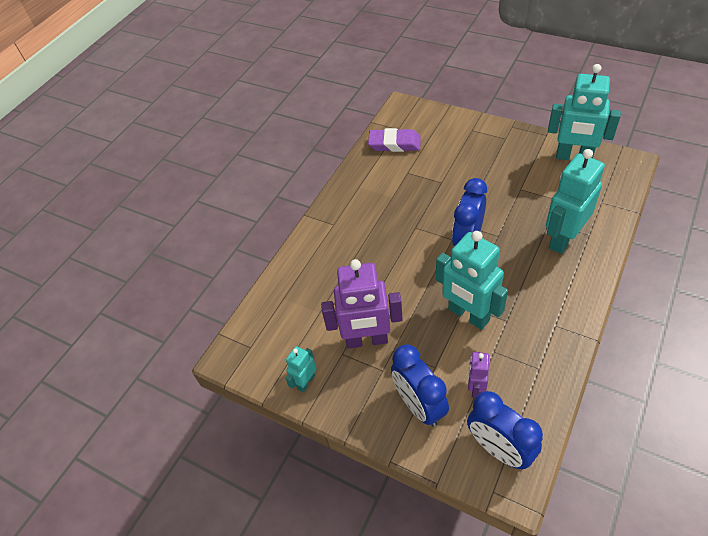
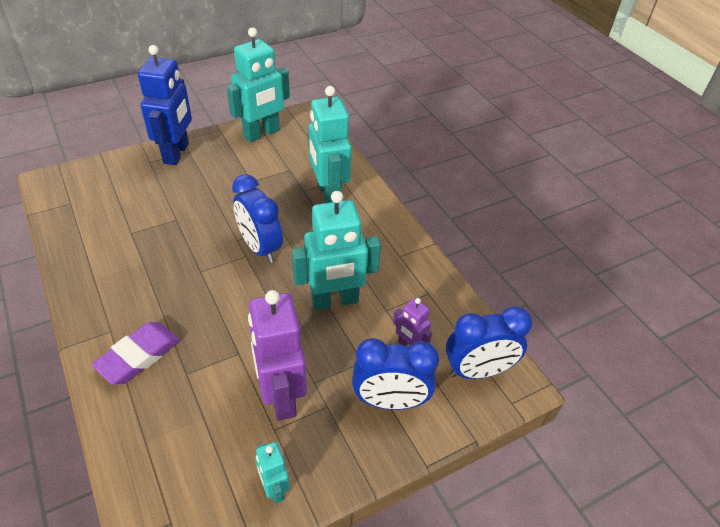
camera: 65 degrees left, 5 degrees down
purple robot [321,259,403,348] -> purple robot turned 135 degrees clockwise [248,290,307,421]
purple eraser [368,128,421,152] -> purple eraser moved to [91,322,180,384]
none -> blue robot [138,45,192,165]

